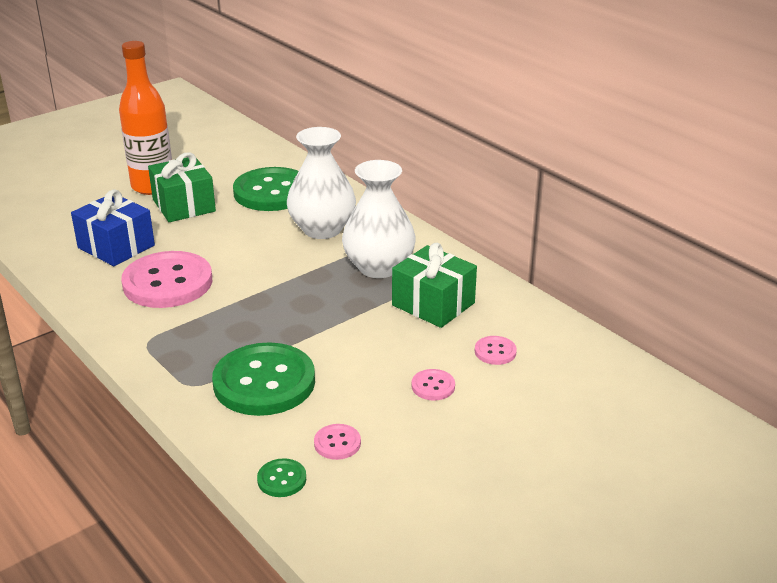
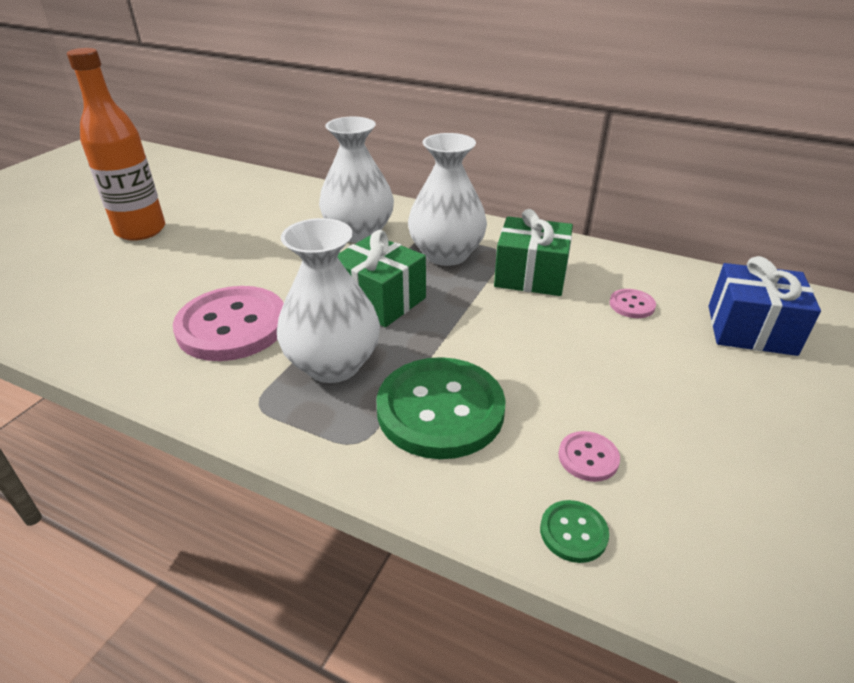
camera: 25 degrees left, 5 degrees up
blue gift [71,189,155,266] -> blue gift moved to [709,256,821,356]
green gift [148,152,216,222] -> green gift moved to [338,230,426,327]
green button [233,167,299,211] -> none
pink button [411,369,455,401] -> none
none -> white vase [277,218,380,383]

